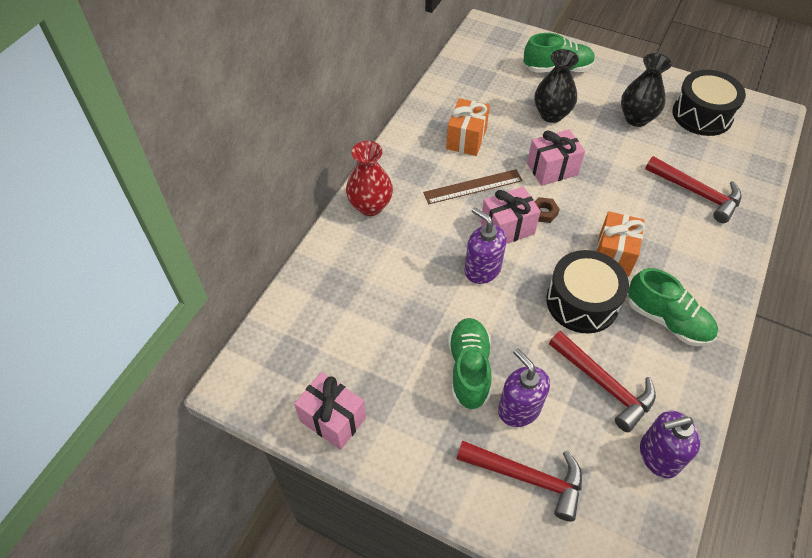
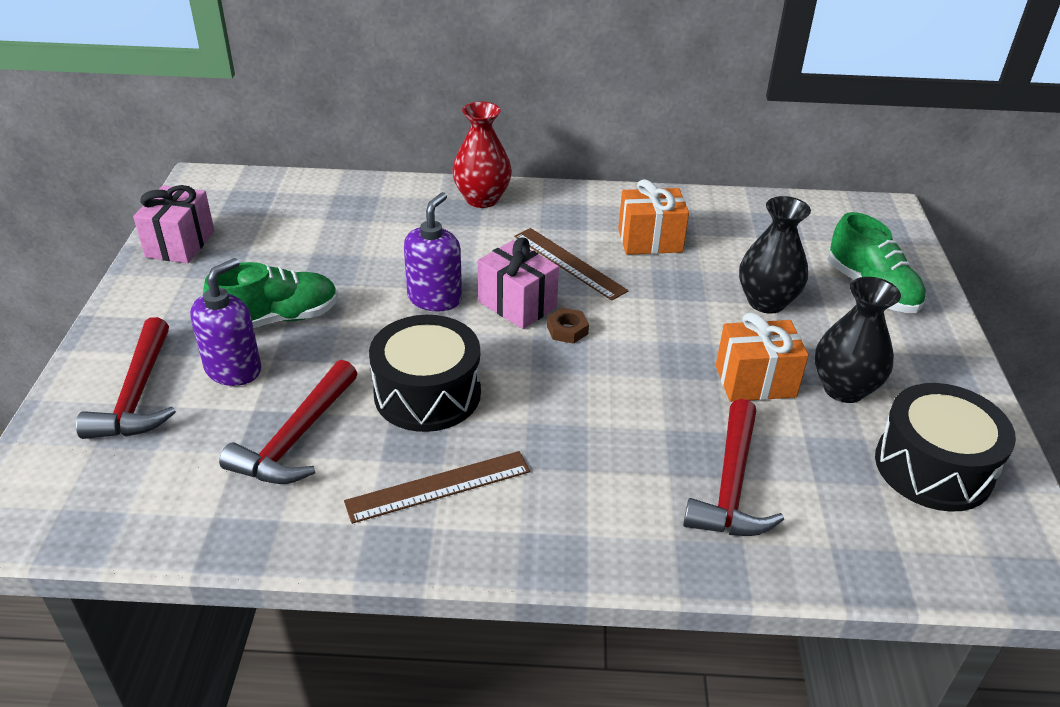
camera: 65 degrees right, 15 degrees down
pink gift [527,129,585,186] -> none
orange gift [596,211,645,277] -> orange gift moved to [716,313,809,402]
green shoe [628,268,718,346] -> brown ruler [344,451,530,524]
purple soap dispenser [640,410,700,478] -> none

